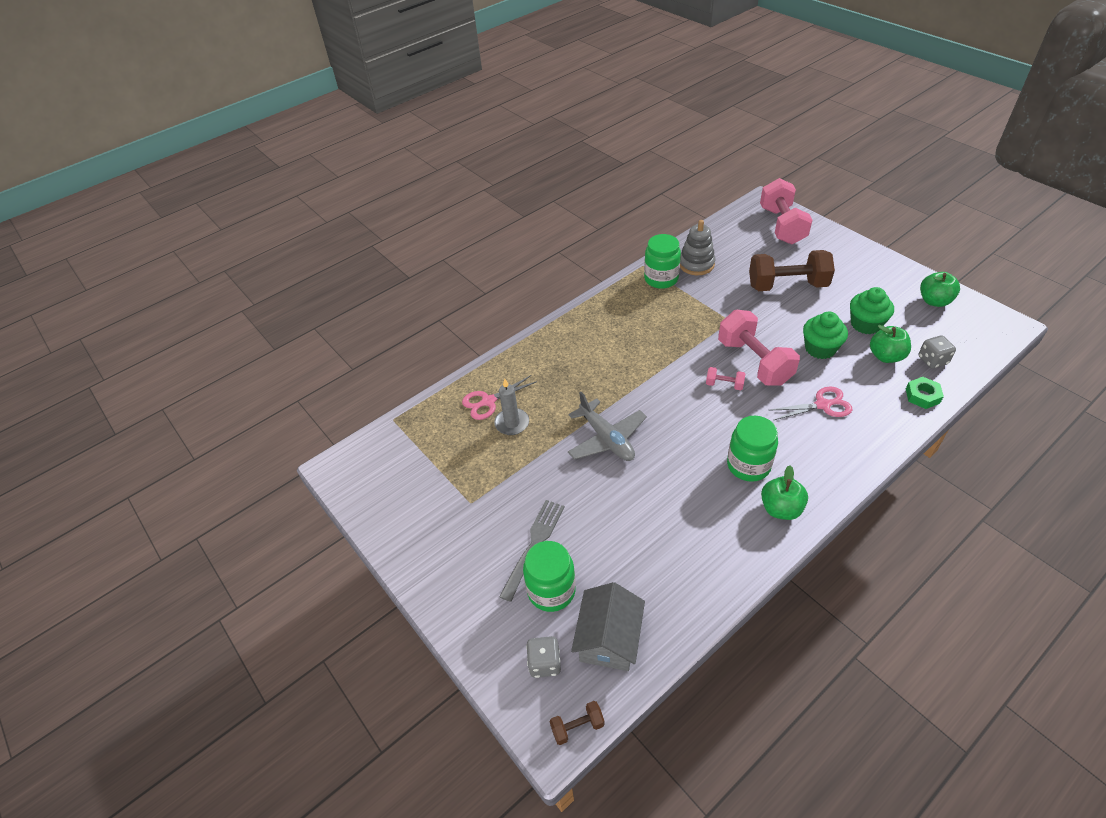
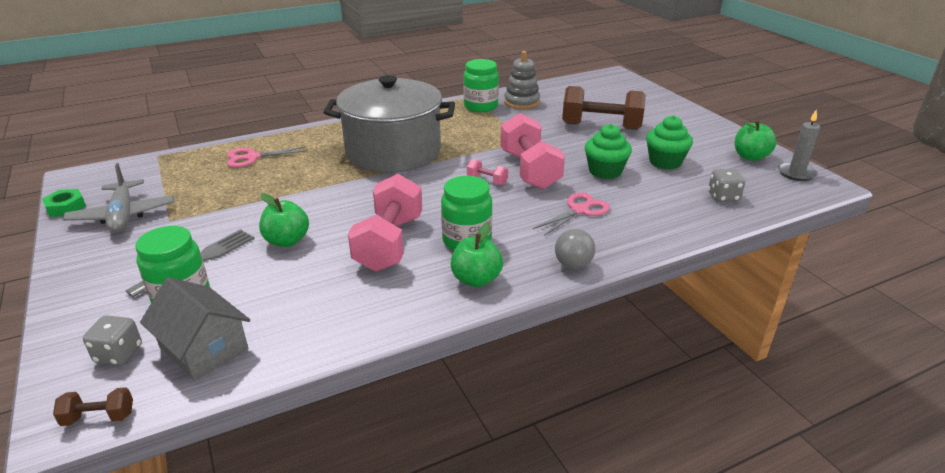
camera: 10 degrees right, 15 degrees down
grey candle [494,379,529,435] -> grey candle moved to [778,109,820,181]
grey plane [568,392,647,461] -> grey plane moved to [63,163,174,233]
grey house [571,582,645,671] -> grey house turned 75 degrees counterclockwise [140,277,250,381]
pink dumbbell [760,178,812,245] -> pink dumbbell moved to [348,174,422,272]
pink scissors [768,387,852,420] -> pink scissors turned 45 degrees counterclockwise [533,192,610,236]
green apple [870,325,911,363] -> green apple moved to [259,193,309,247]
green nut [906,377,944,409] -> green nut moved to [42,189,86,217]
none -> grey pot [323,75,455,173]
none -> grey ball [555,229,595,269]

